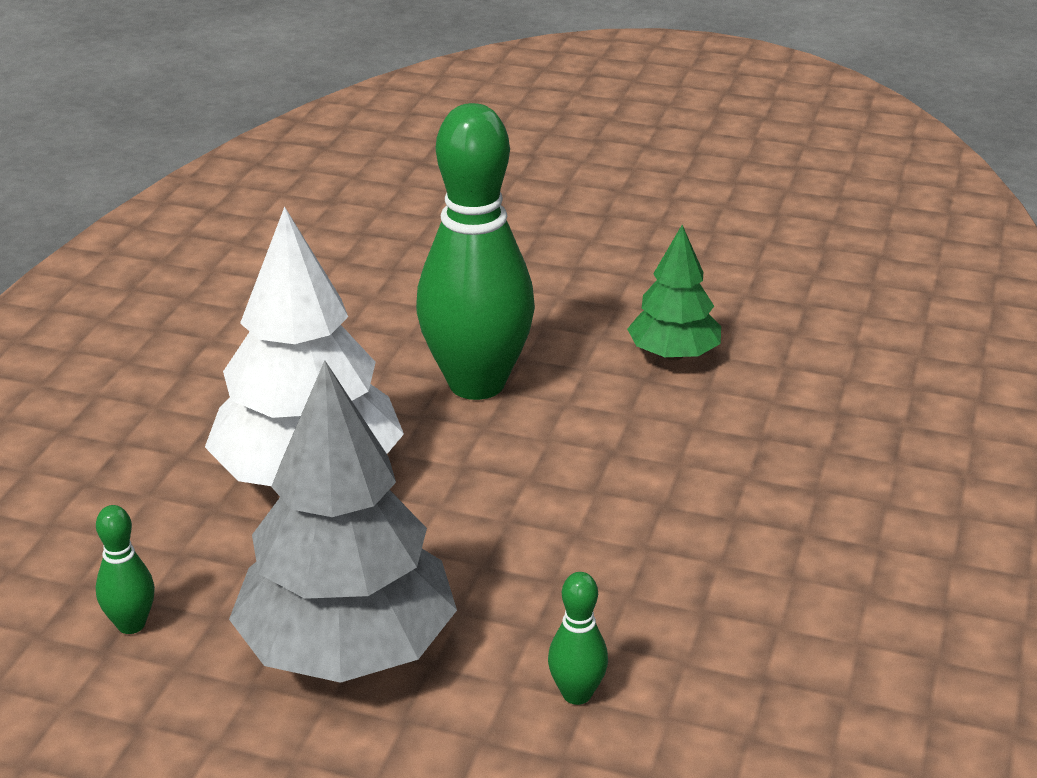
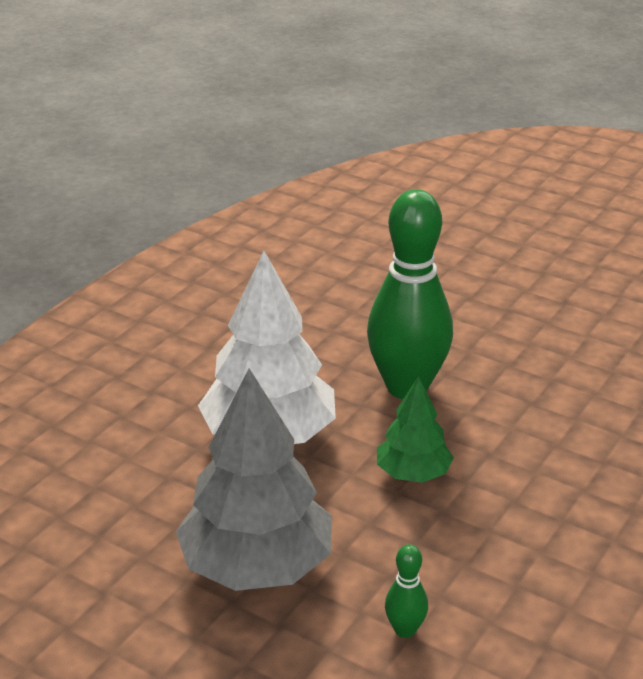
camera: 15 degrees right, 0 degrees up
green bowling pin [96,505,155,634] -> none
green tree [627,225,721,360] -> green tree moved to [377,376,454,483]

